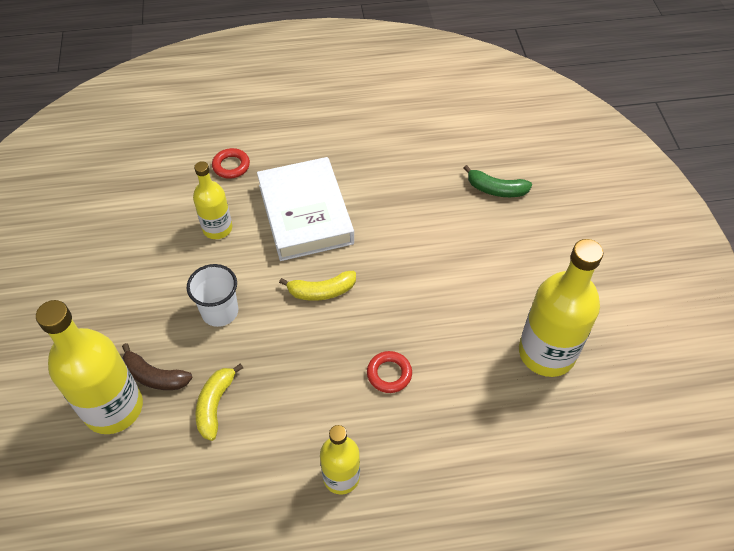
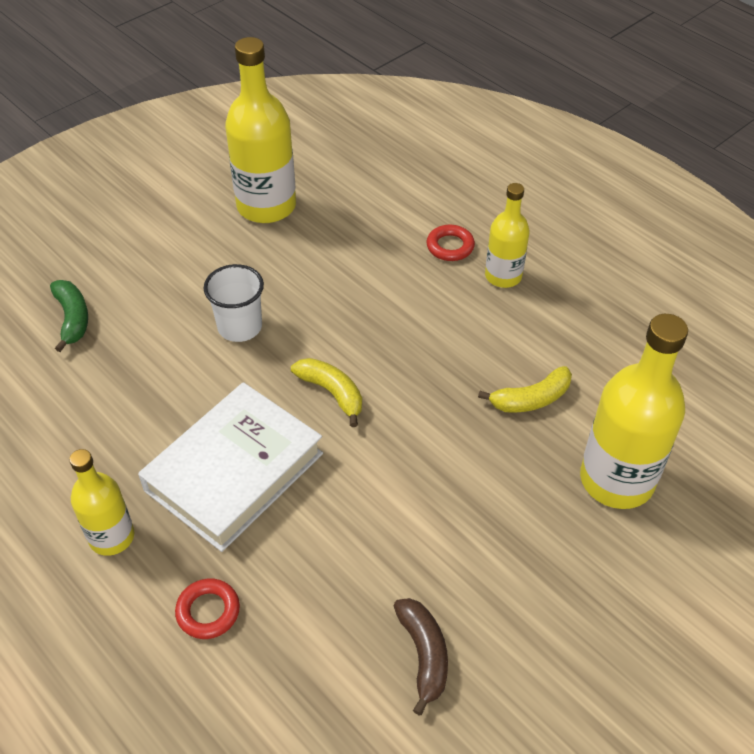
camera: 125 degrees left, 5 degrees down
brown banana [122,343,193,390] -> brown banana moved to [394,598,448,716]
white cup [187,264,238,327] -> white cup moved to [204,264,264,342]
yellow bottle [193,161,232,239] -> yellow bottle moved to [69,449,134,556]
red ring [367,351,412,393] -> red ring moved to [427,225,475,261]

